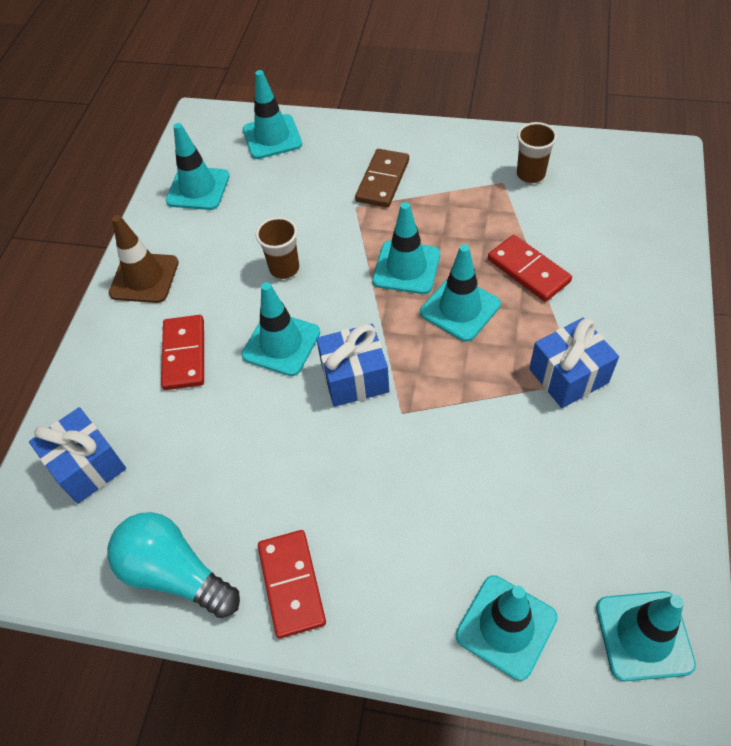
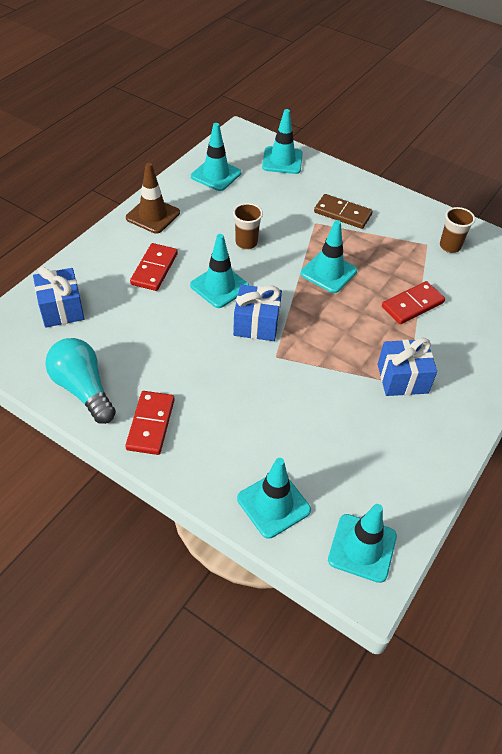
camera: 15 degrees right, 5 degrees down
brown domino [355,149,409,208] -> brown domino turned 75 degrees clockwise [314,194,373,229]
turquoise traffic cone [420,244,501,342] -> none
red domino [488,235,572,302] -> red domino turned 75 degrees clockwise [382,281,445,324]

